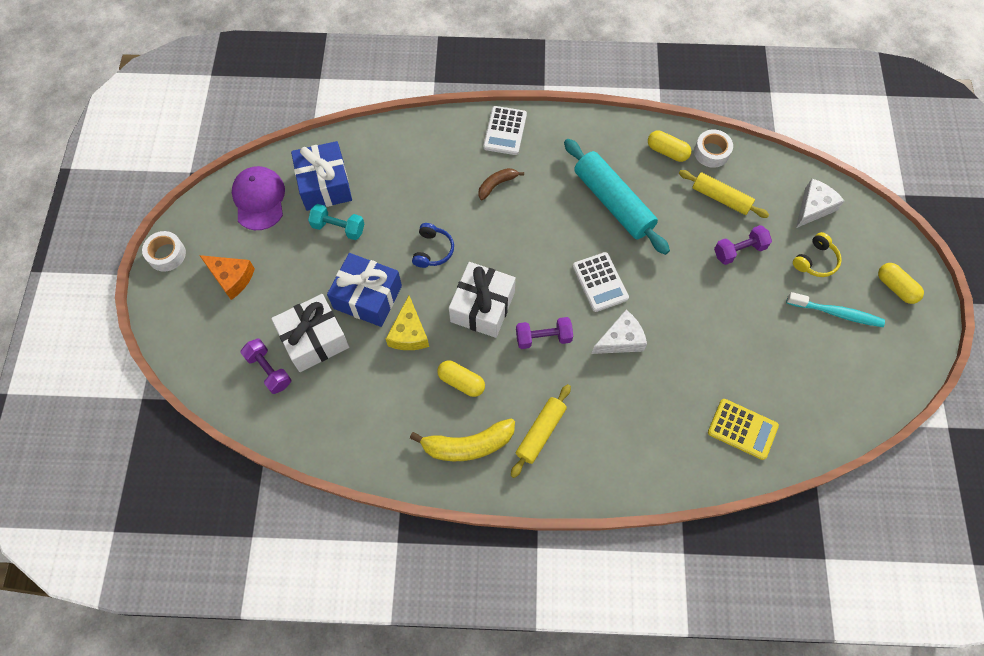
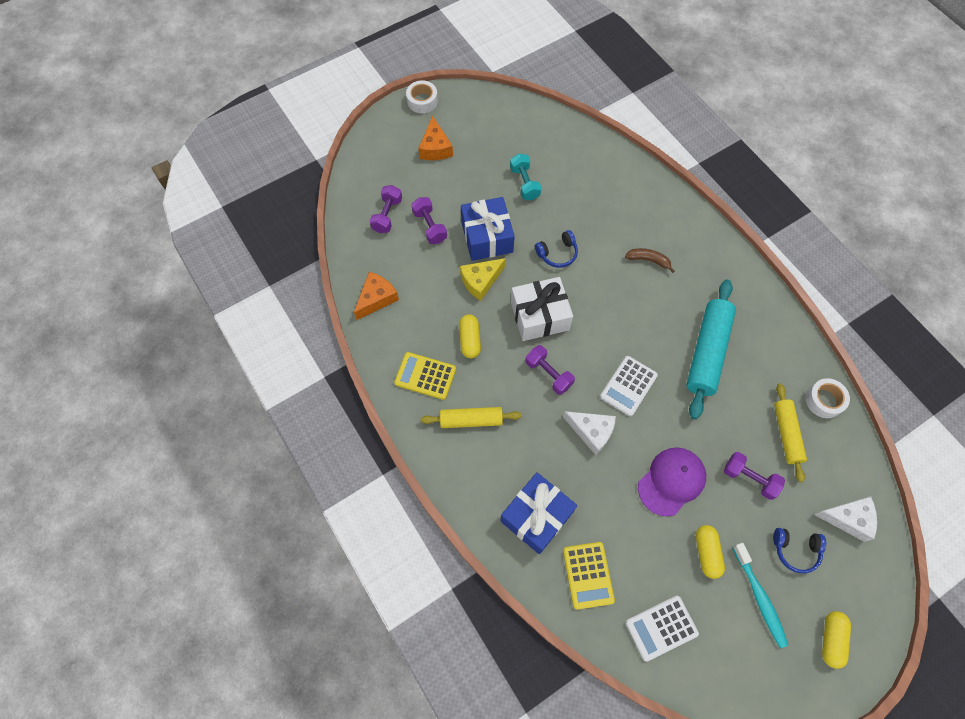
camera: 55 degrees right, 0 degrees up
purple cap [232,166,285,230] -> purple cap moved to [638,447,706,517]
white gift [271,294,349,372] -> purple dumbbell [411,197,447,244]
blue gift [291,141,352,211] -> blue gift moved to [500,472,577,554]
yellow banana [410,418,515,461] -> yellow calculator [394,352,456,400]
white calculator [483,106,527,155] -> white calculator moved to [625,596,699,662]
yellow capsule [648,130,691,162] -> yellow capsule moved to [696,525,725,579]
yellow headphones [793,232,842,277] -> blue headphones [773,528,826,573]
none -> orange cheese [354,272,399,320]

